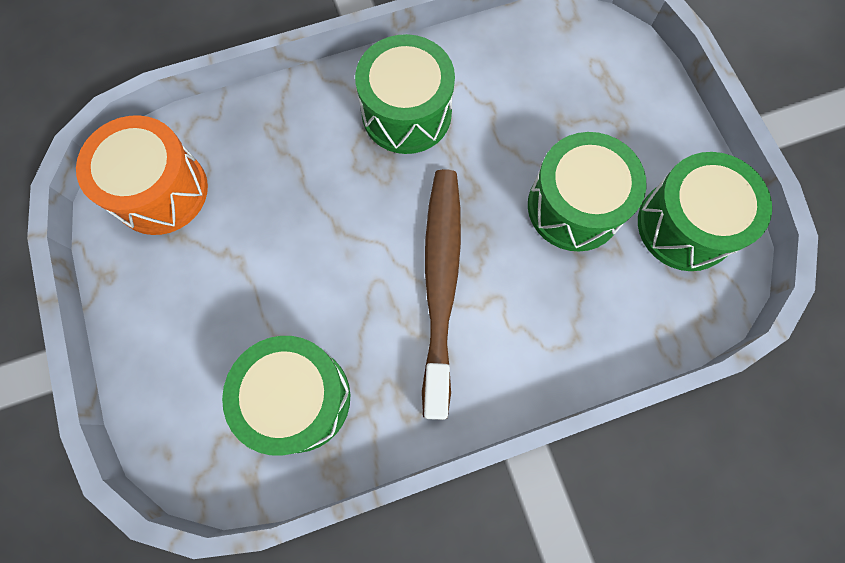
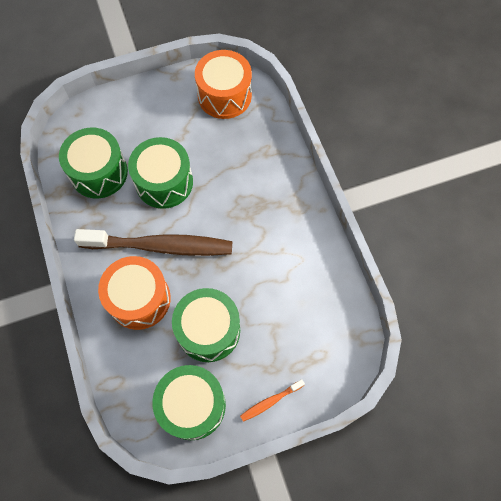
camera: 90 degrees right, 5 degrees down
green drum [355,34,455,154] -> green drum moved to [128,137,193,209]
none -> orange drum [98,256,171,330]
none -> orange toothbrush [240,379,305,422]

